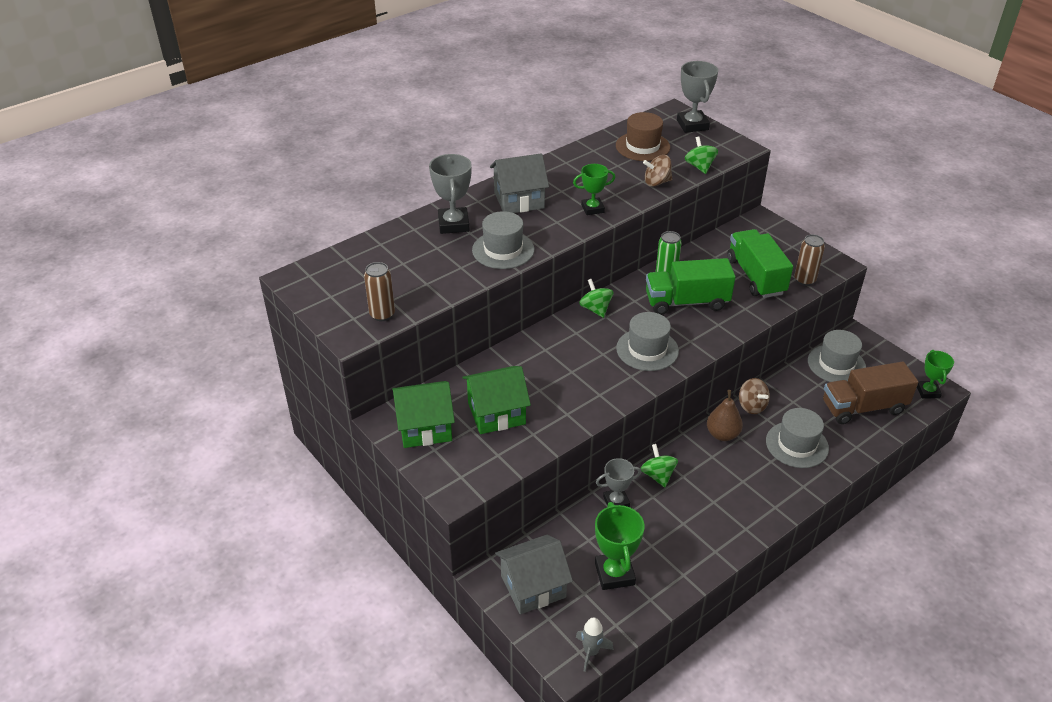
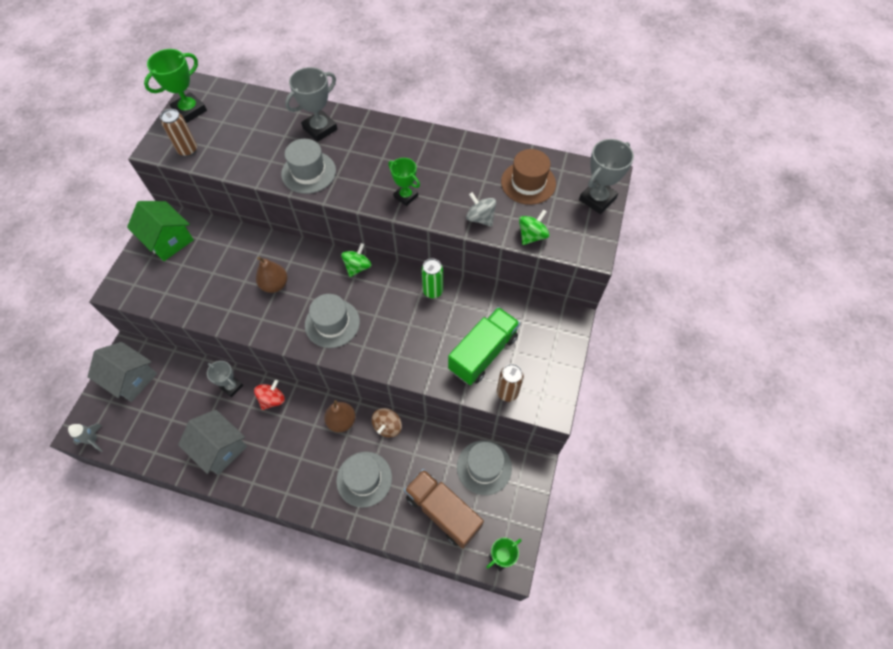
camera: 55 degrees right, 20 degrees up
green house [462,366,531,434] -> none
grey house [490,153,549,213] -> grey house moved to [178,410,247,475]
green trophy [595,502,645,590] -> green trophy moved to [144,49,207,123]
green spinning top [641,444,678,487] -> red spinning top [254,380,285,410]
brown spinning top [643,155,672,187] -> grey spinning top [466,192,496,227]
green truck [646,258,736,315] -> none
none -> brown pear [256,257,288,293]

